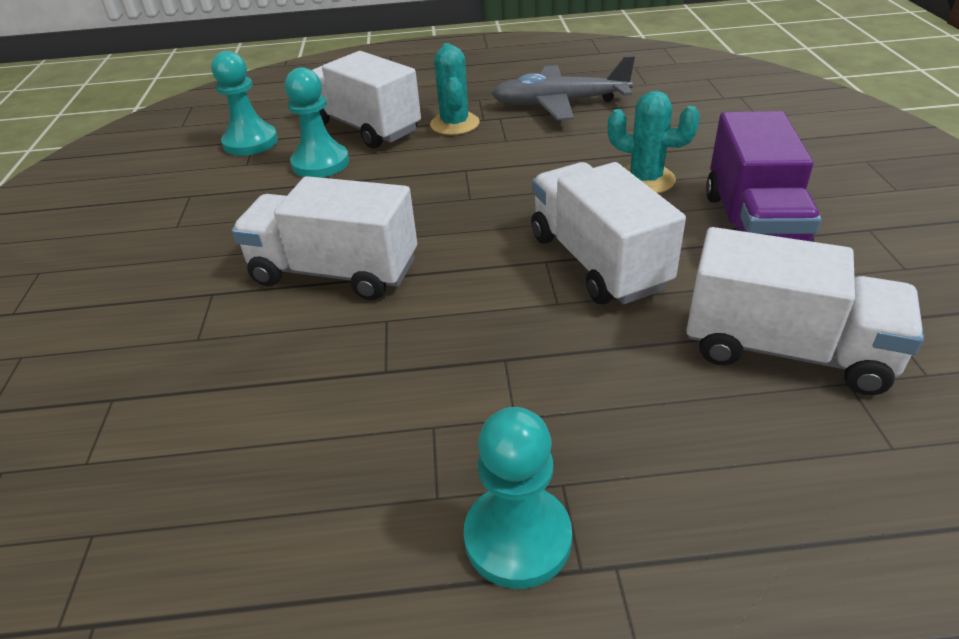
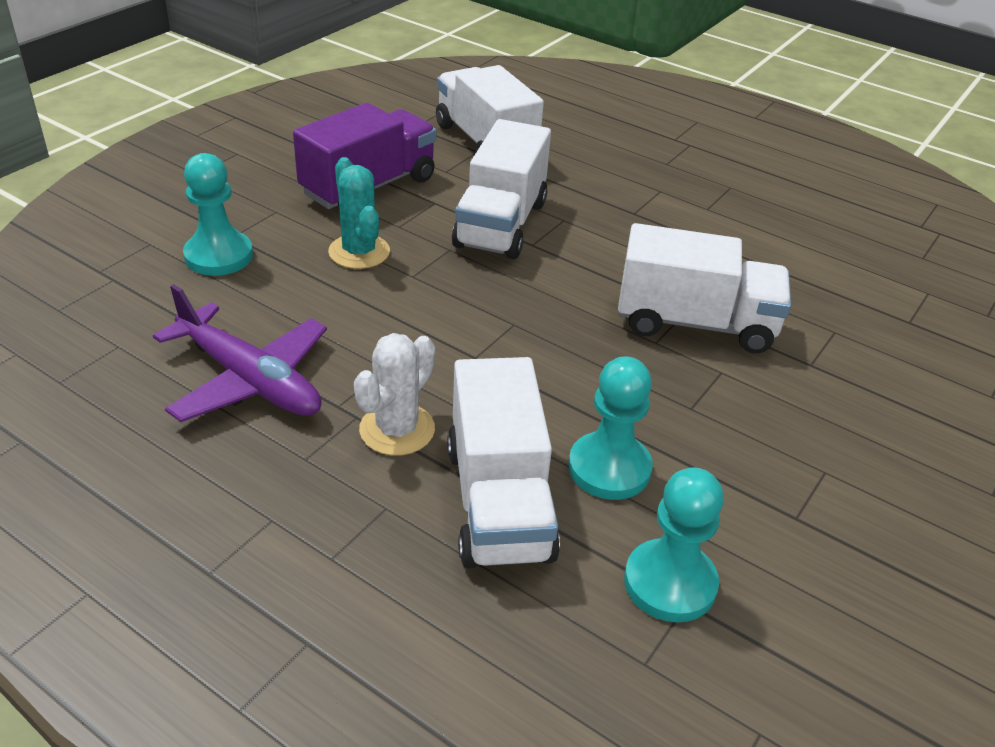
camera: 145 degrees left, 0 degrees up
white truck [232,176,417,300] -> white truck turned 45 degrees counterclockwise [618,223,791,353]
turquoise cactus [430,43,480,135] -> white cactus [354,333,435,456]
turquoise pawn [464,407,572,589] -> turquoise pawn moved to [183,153,253,276]
grey plane [491,56,635,120] -> purple plane [153,284,327,422]

